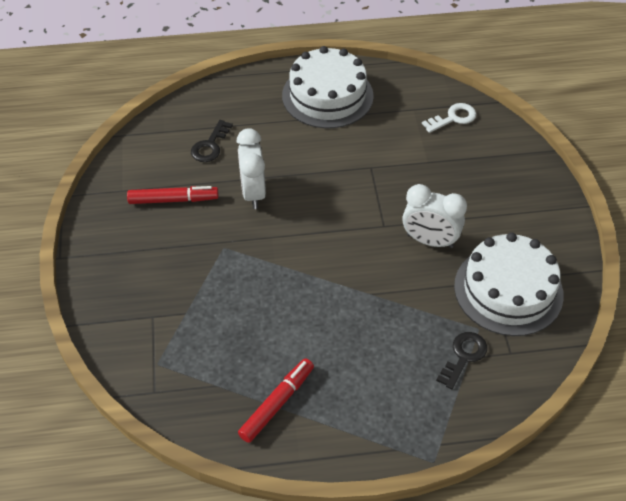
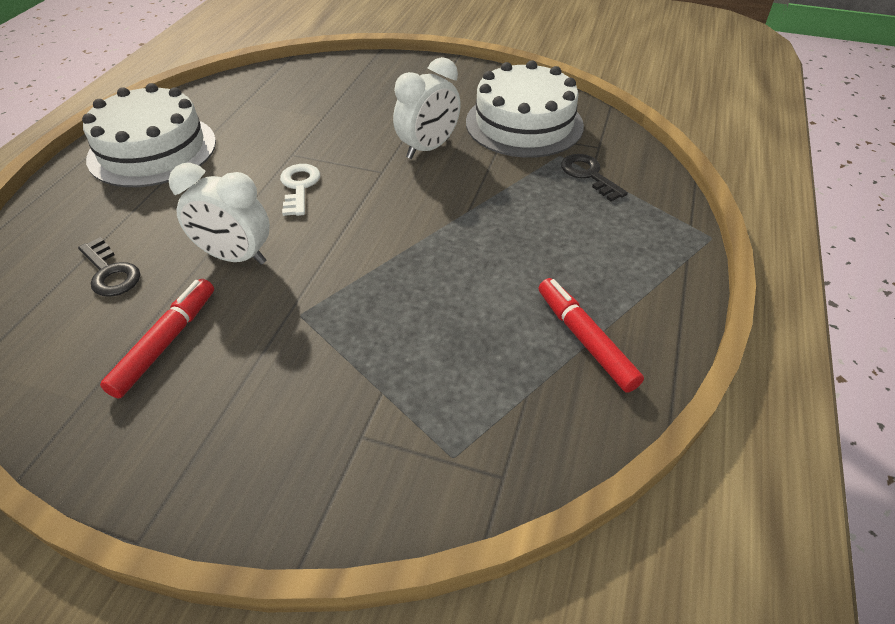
camera: 65 degrees left, 5 degrees down
white key [422,103,477,133] -> white key moved to [280,164,320,216]

